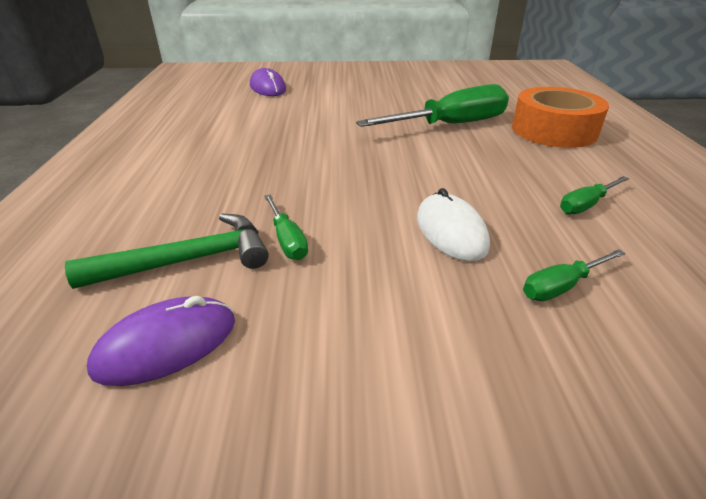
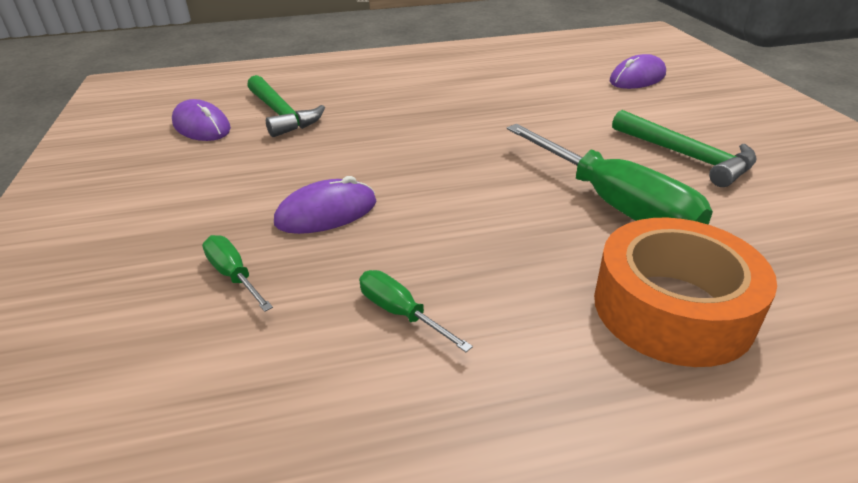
camera: 80 degrees right, 0 degrees up
green screwdriver [264,194,308,260] -> none
white mouse [417,188,490,261] -> purple mouse [274,176,376,234]
none -> green hammer [612,110,757,187]

